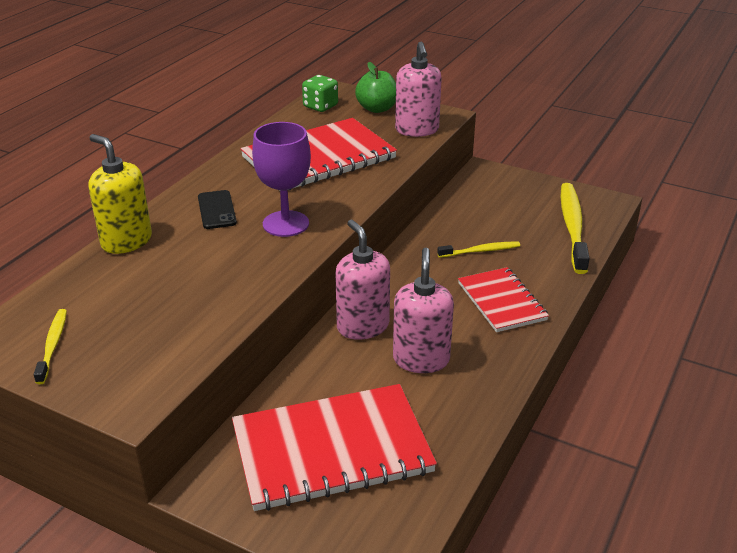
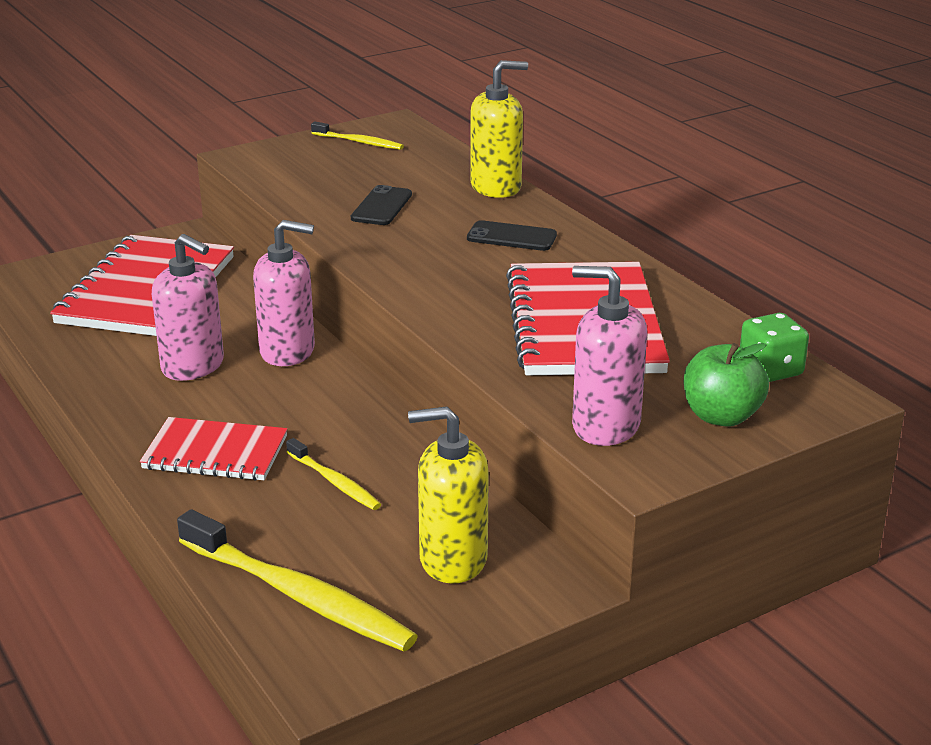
camera: 120 degrees right, 5 degrees down
purple goblet [252,122,311,237] -> none
yellow toothbrush [437,241,520,258] -> yellow toothbrush turned 60 degrees counterclockwise [286,438,382,510]
none -> black phone [351,185,412,225]
none -> yellow soap dispenser [408,407,489,584]

